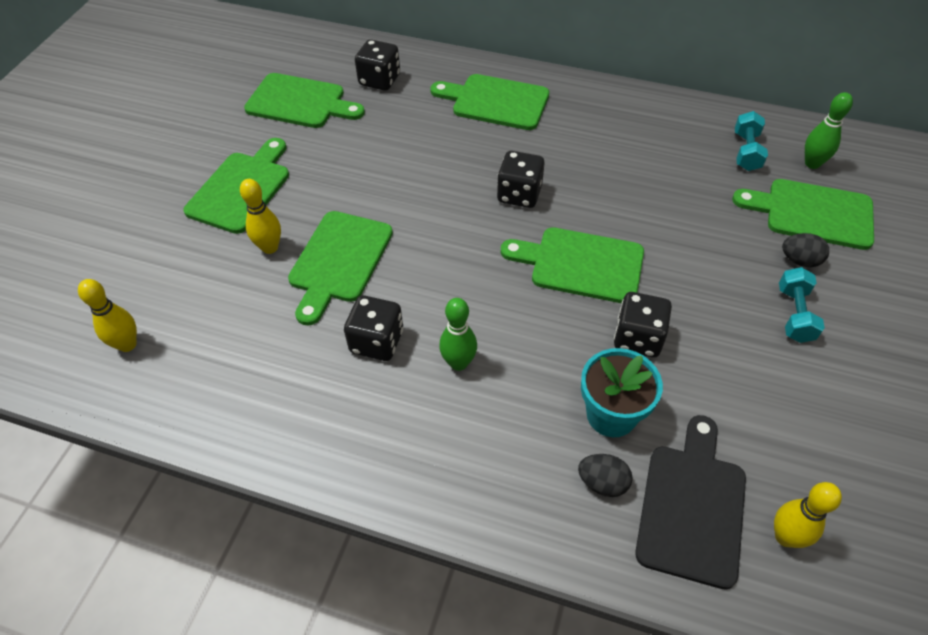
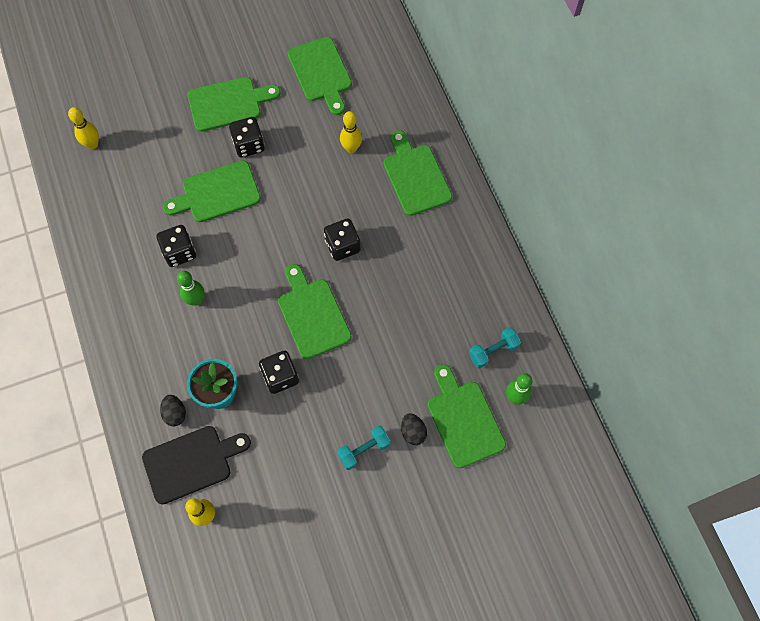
camera: 50 degrees right, 15 degrees up
yellow bowling pin [240,179,281,254] -> yellow bowling pin moved to [340,111,362,153]
black dice [355,39,400,91] -> black dice moved to [229,117,265,158]

